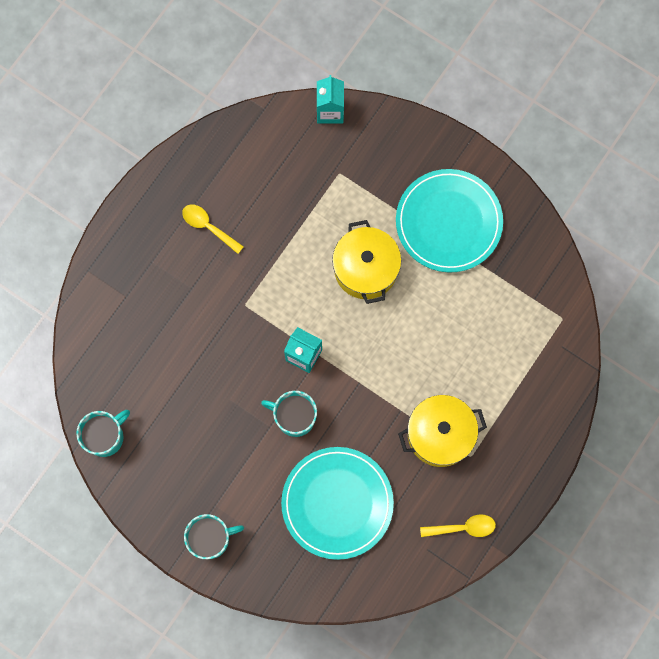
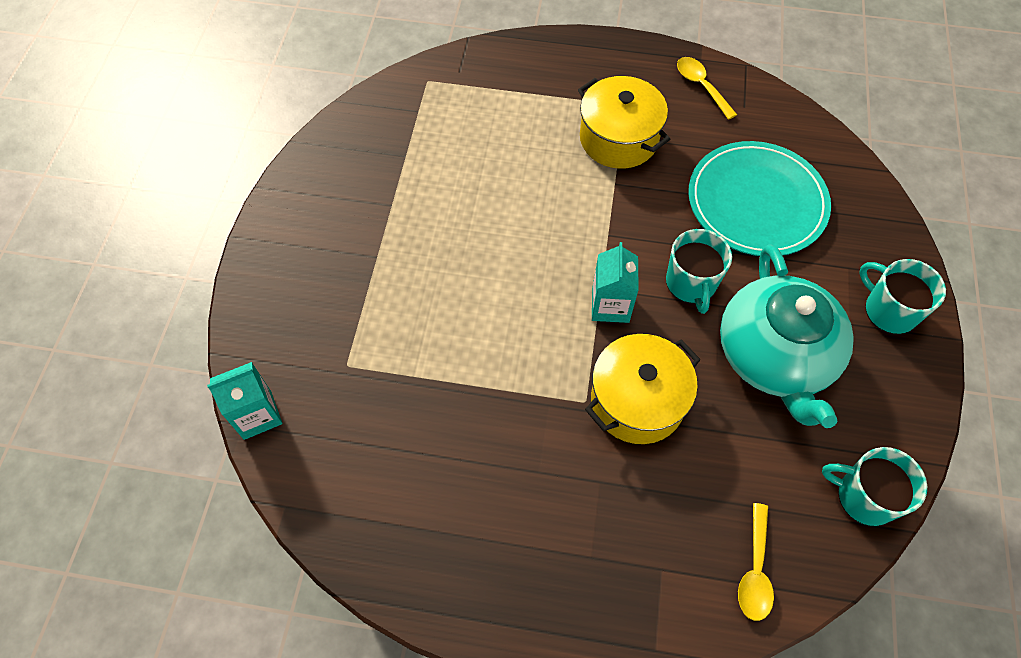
camera: 115 degrees left, 15 degrees down
yellow spoon [182,205,244,254] -> yellow spoon moved to [738,503,774,621]
yellow pot [332,220,401,304] -> yellow pot moved to [585,334,701,444]
turquoise plate [396,169,503,273] -> none
none -> turquoise teapot [720,244,854,428]

